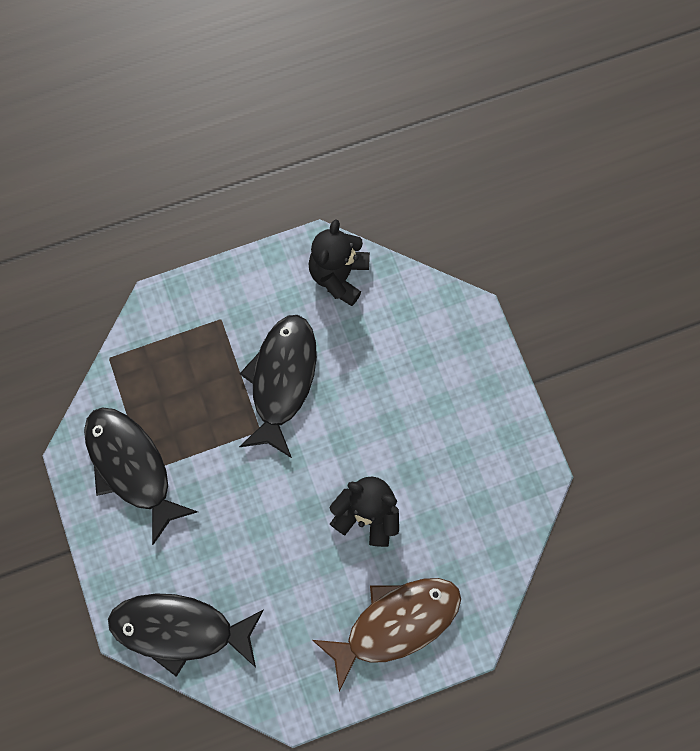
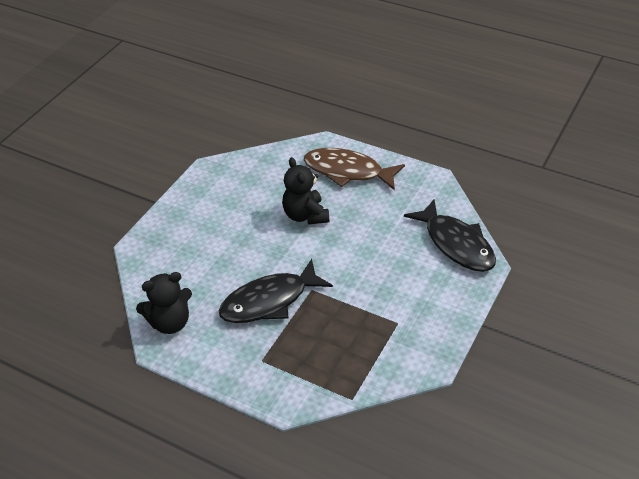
camera: 130 degrees left, 30 degrees down
black fish [84,407,198,545] -> none

